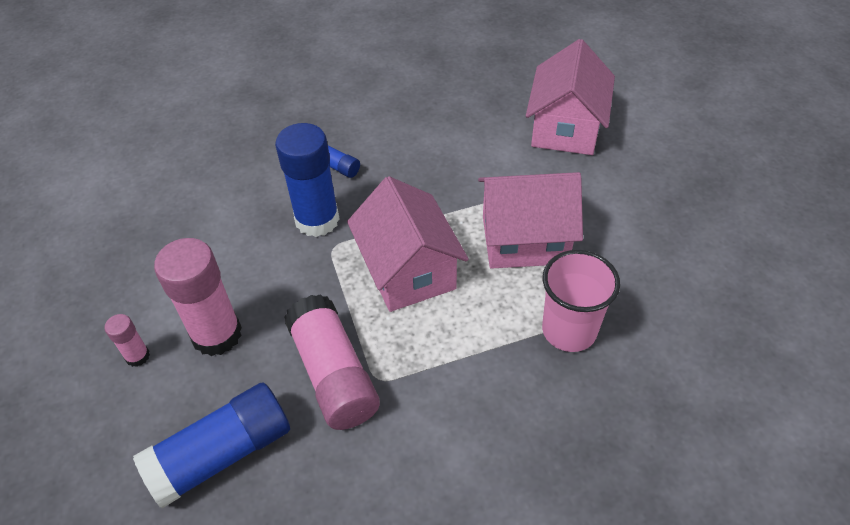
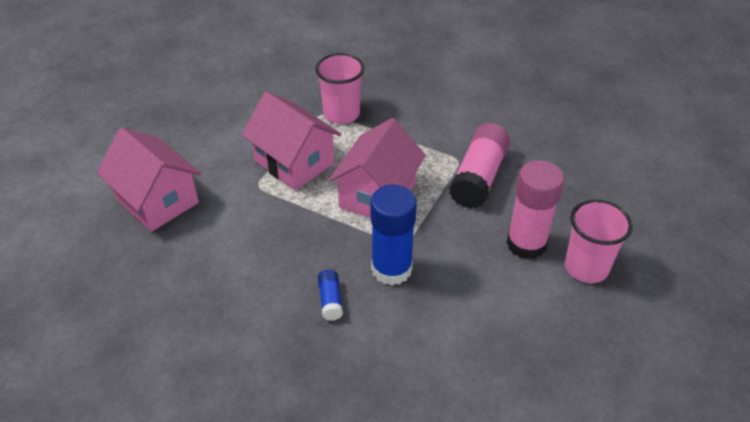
camera: 135 degrees left, 5 degrees down
pink glue stick [105,314,150,367] -> pink cup [565,199,633,283]
blue glue stick [133,382,290,508] -> none
pink house [526,39,615,155] -> pink house turned 75 degrees clockwise [97,128,201,232]

